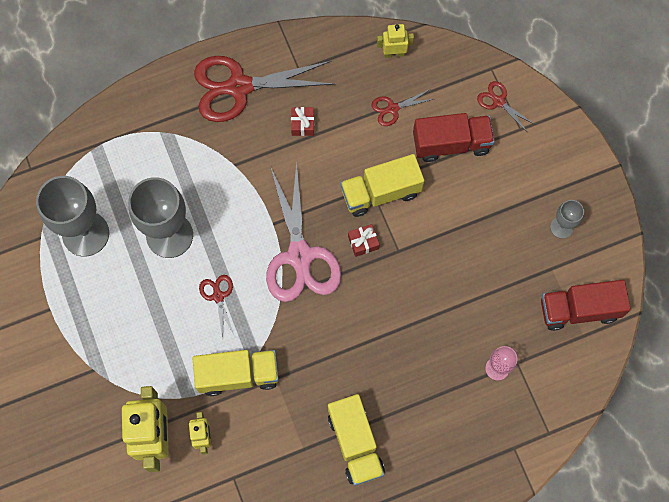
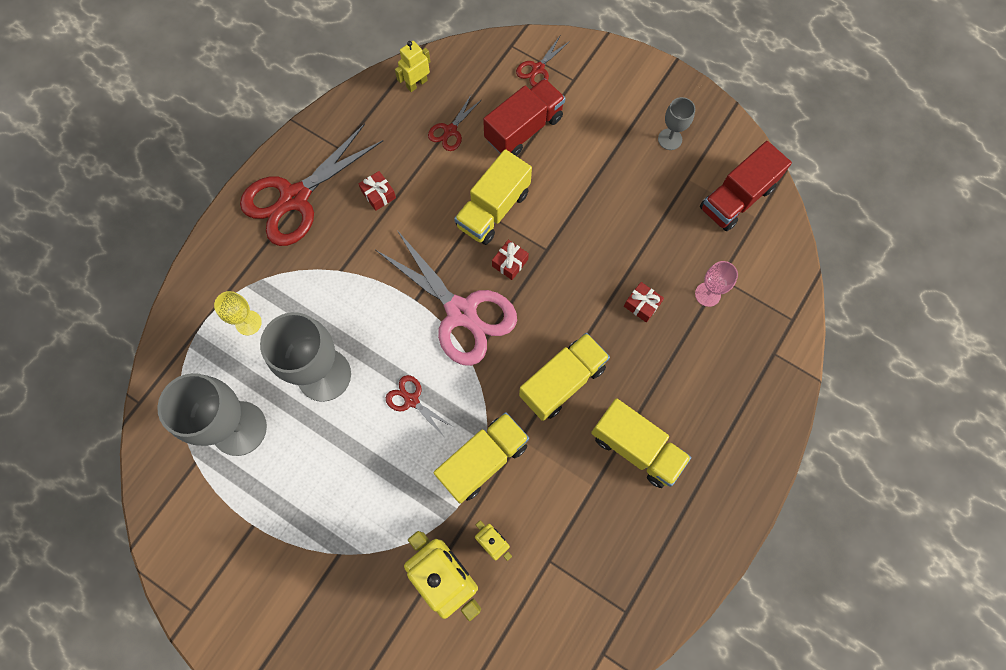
camera: 35 degrees left, 0 degrees up
red scissors [477,81,534,131] -> red scissors turned 60 degrees counterclockwise [516,36,570,86]
none -> yellow goblet [214,291,262,335]
none -> yellow truck [519,333,610,421]
none -> red gift [624,282,664,322]

